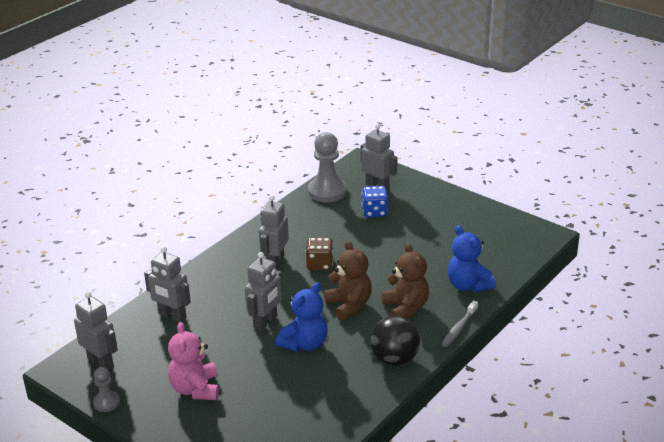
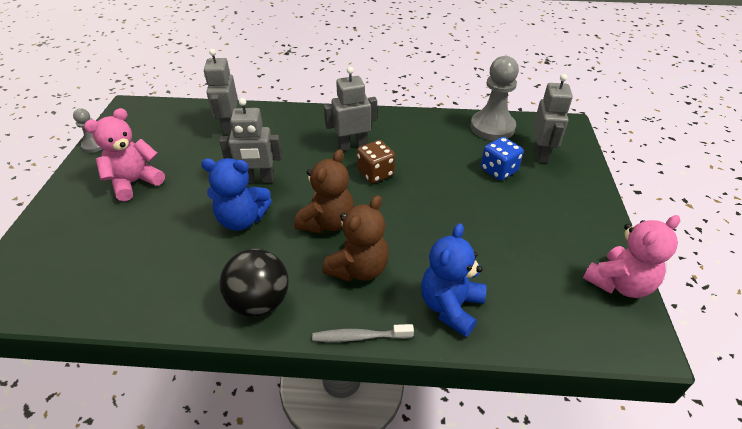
camera: 55 degrees right, 10 degrees up
grey robot [74,291,118,370] -> none
none -> pink teddy bear [583,215,680,298]

